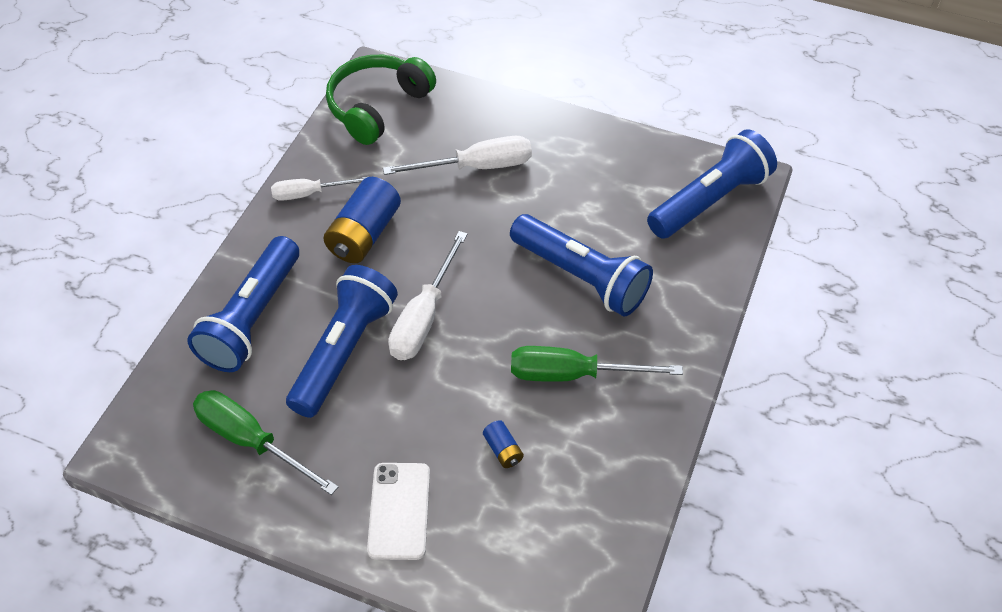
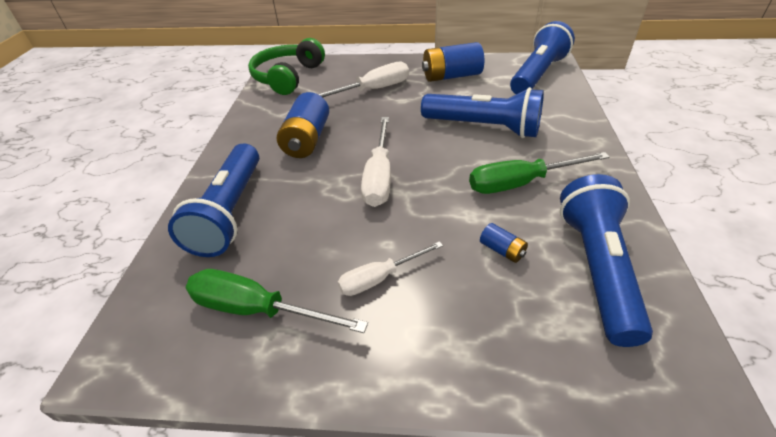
camera: 15 degrees left, 10 degrees down
white screwdriver [271,177,367,201] -> white screwdriver moved to [338,241,443,296]
blue flashlight [286,265,398,418] -> blue flashlight moved to [560,174,653,347]
white phone [367,463,430,560] -> none
none -> blue battery [422,42,484,82]

